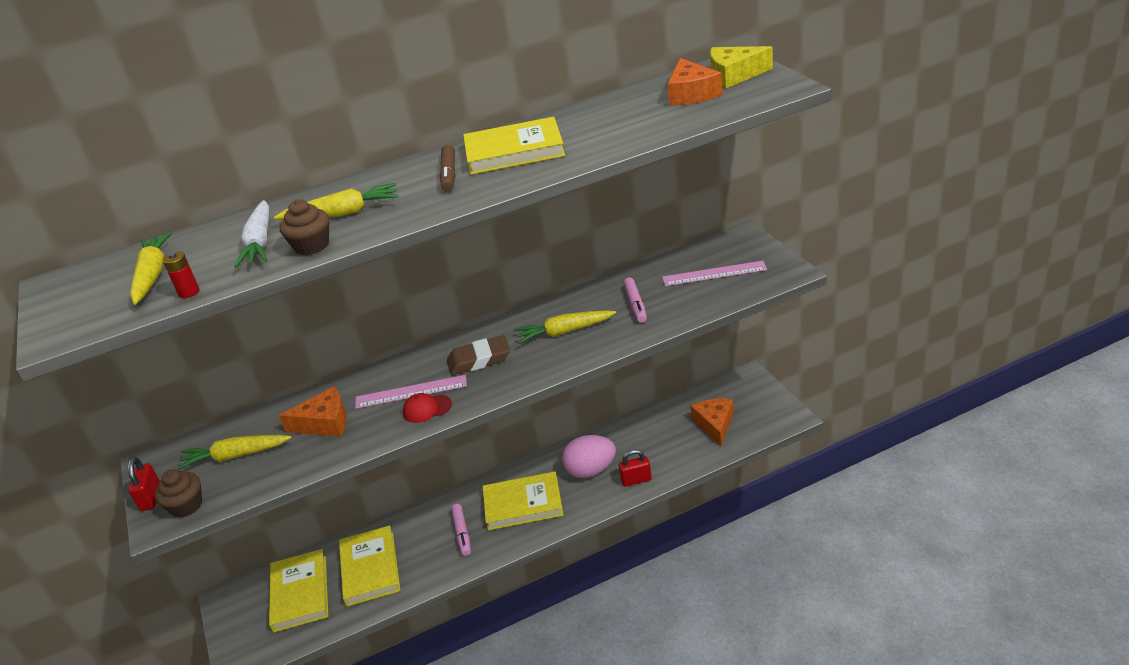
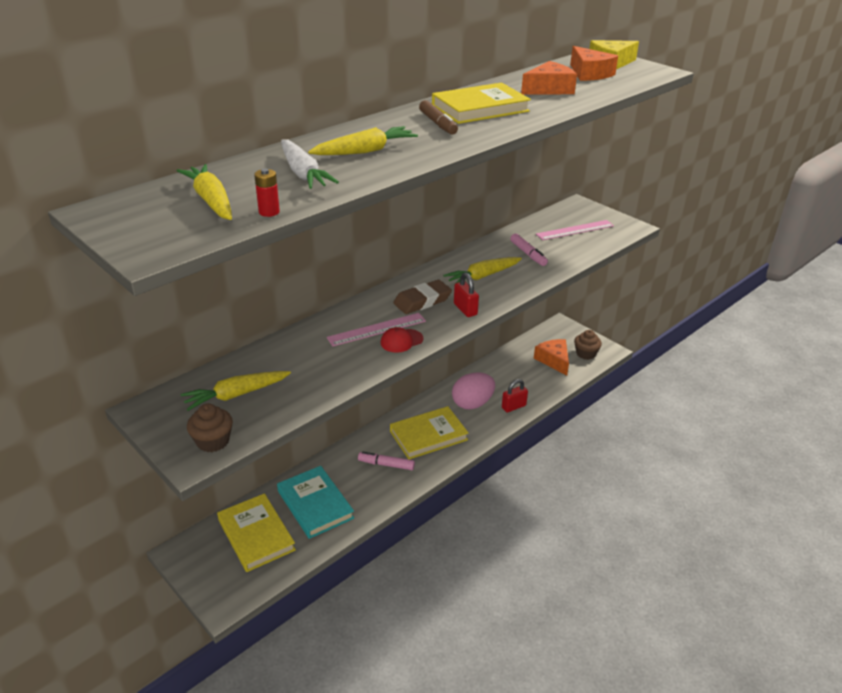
camera: 25 degrees left, 0 degrees up
red padlock [128,457,160,511] -> red padlock moved to [454,272,479,317]
orange cheese [279,386,347,437] -> orange cheese moved to [521,61,577,95]
brown cupcake [280,199,329,255] -> brown cupcake moved to [574,330,602,360]
yellow book [339,525,401,606] -> turquoise book [277,466,354,539]
pink marker [451,504,471,556] -> pink marker turned 135 degrees clockwise [358,452,415,470]

